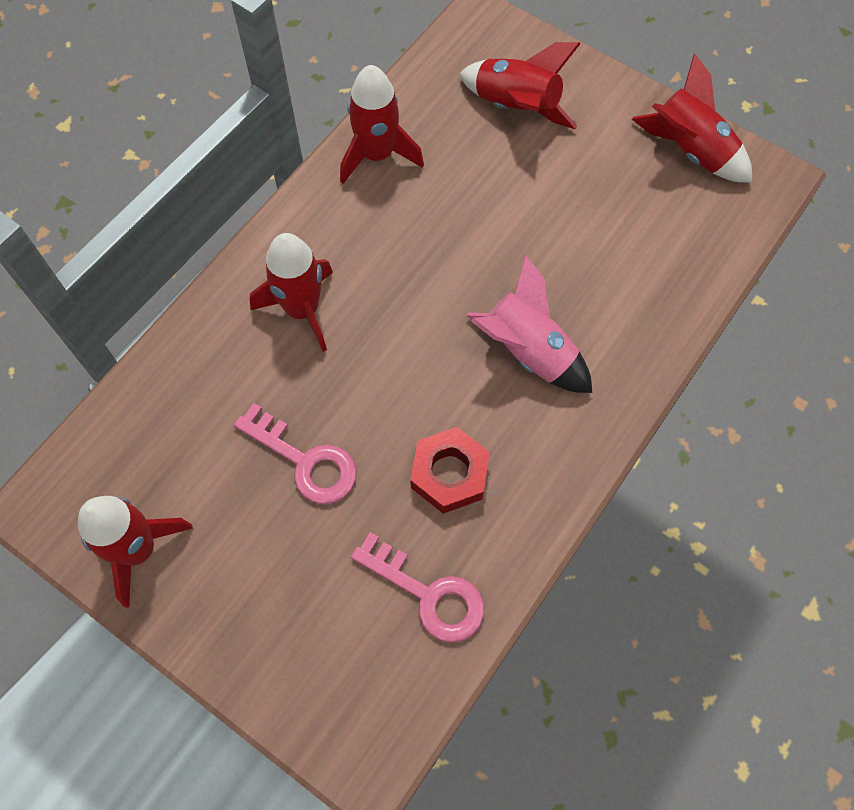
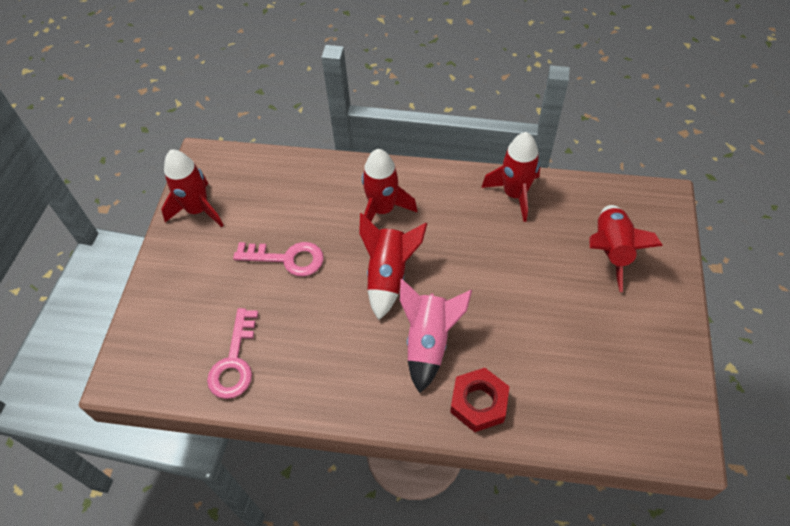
camera: 65 degrees right, 10 degrees down
pink key [234,403,357,504] -> pink key turned 90 degrees counterclockwise [233,242,324,276]
red nut [410,427,490,514] -> red nut moved to [450,368,510,432]
red rocket [632,54,752,183] -> red rocket moved to [359,213,427,320]

